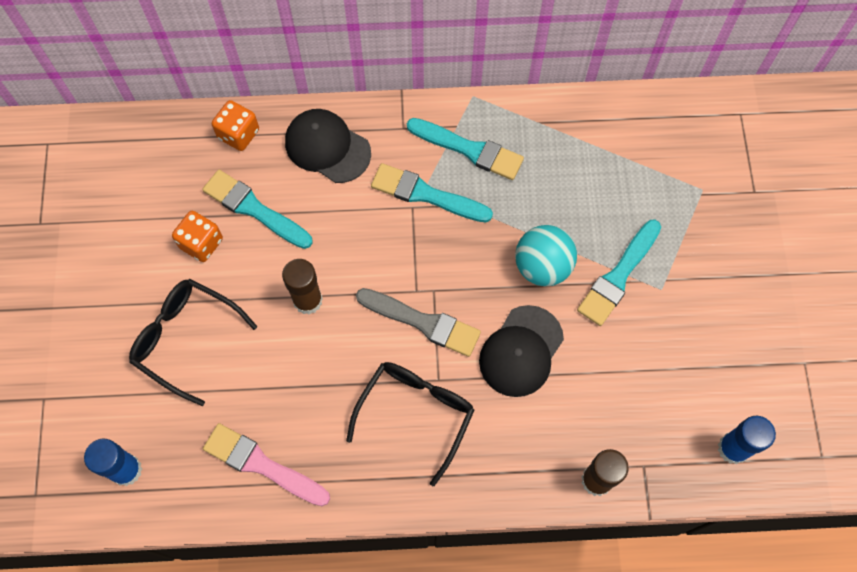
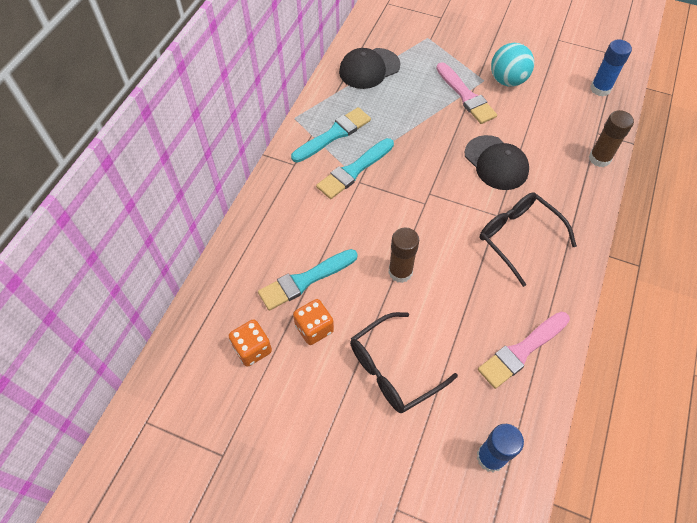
camera: 65 degrees left, 10 degrees down
orange dice [212,100,259,151] -> orange dice moved to [229,319,272,367]
black cap [285,109,371,183] -> black cap moved to [339,48,400,89]
grey brush [356,288,481,357] -> none
turquoise ball [515,225,577,286] -> turquoise ball moved to [491,43,534,87]
turquoise brush [577,220,661,326] -> pink brush [436,62,497,124]

